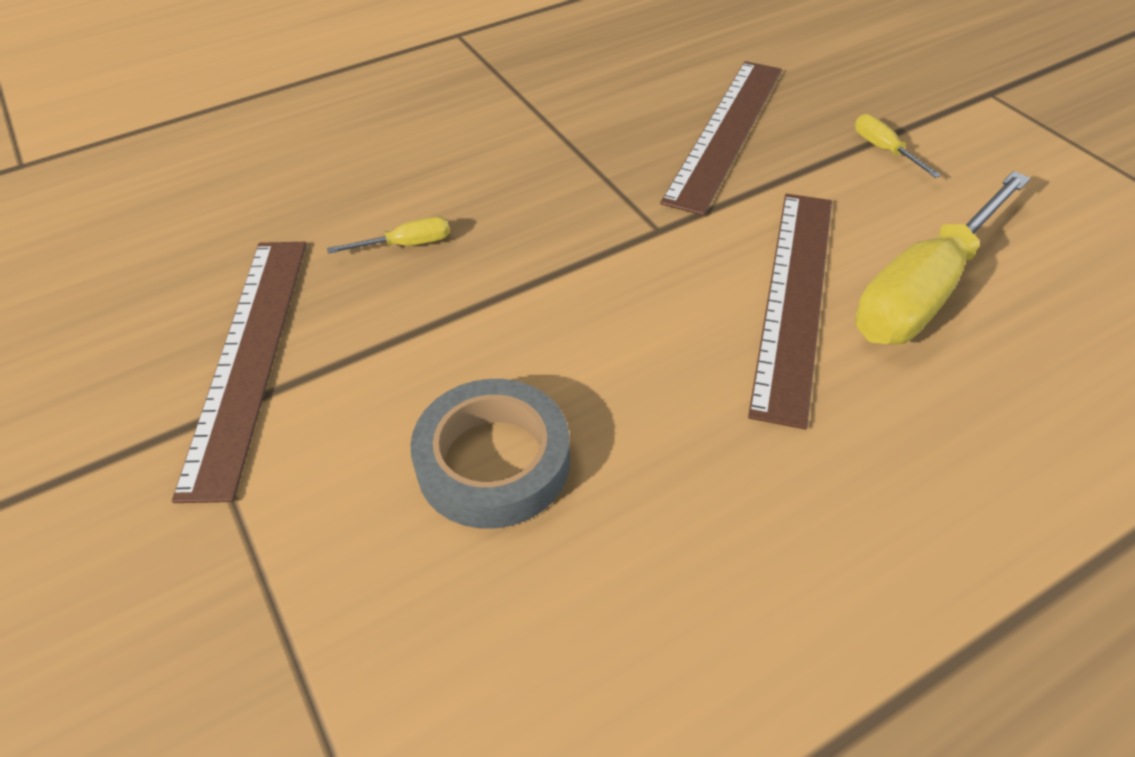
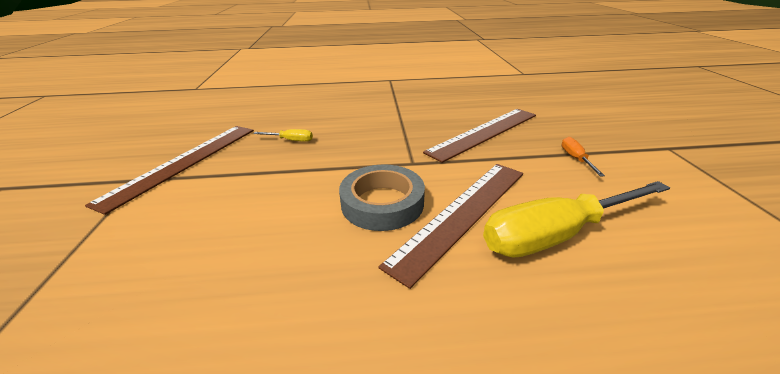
camera: 25 degrees right, 15 degrees down
grey tape [410,379,570,529] -> grey tape moved to [339,165,425,231]
yellow screwdriver [855,114,941,178] -> orange screwdriver [561,137,605,177]

